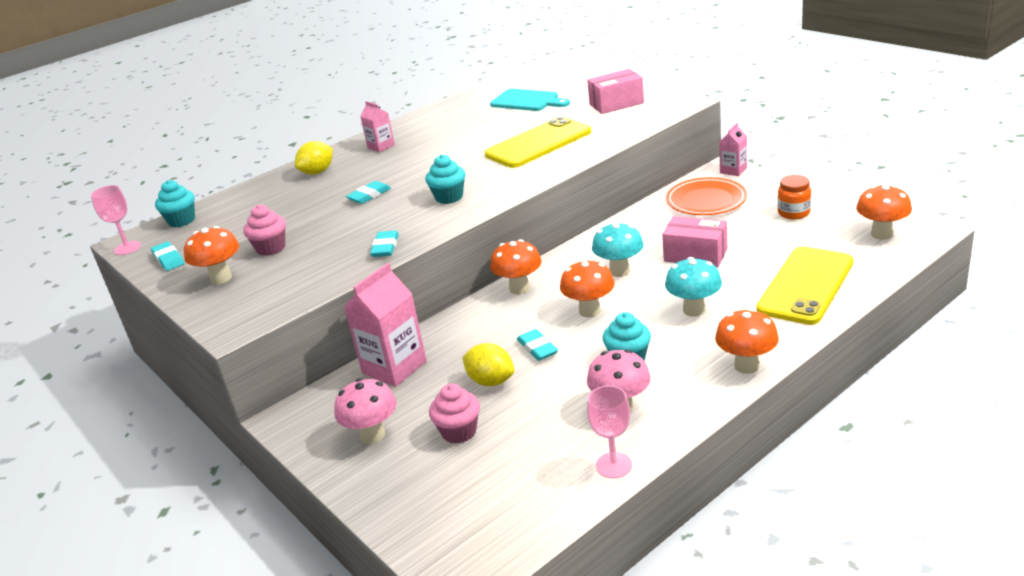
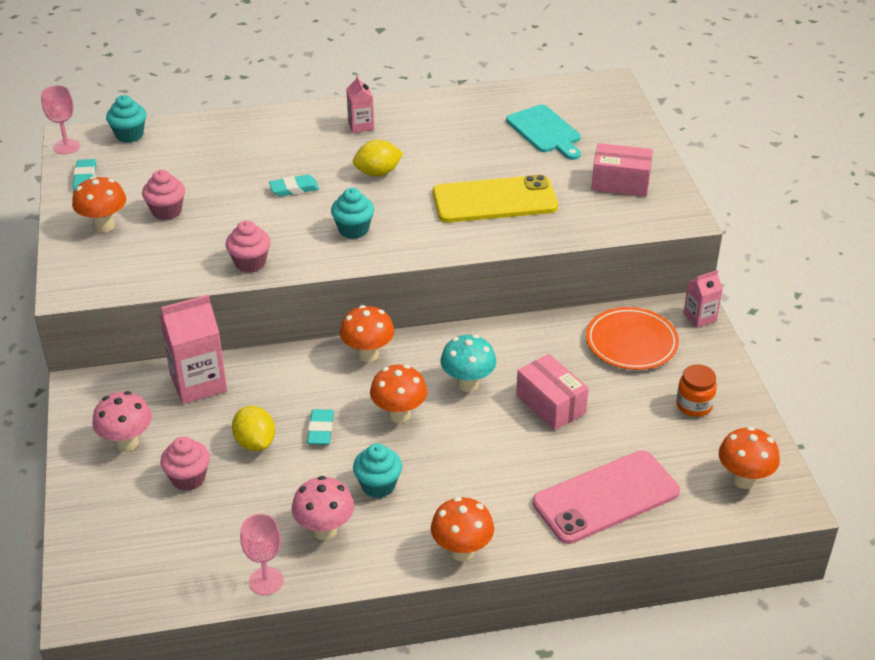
camera: 25 degrees right, 10 degrees up
yellow lemon [295,141,333,175] -> yellow lemon moved to [353,140,403,177]
turquoise eraser [370,231,399,257] -> pink cupcake [225,220,271,273]
turquoise mushroom [665,257,722,317] -> none
yellow phone [757,246,854,325] -> pink phone [533,450,680,544]

